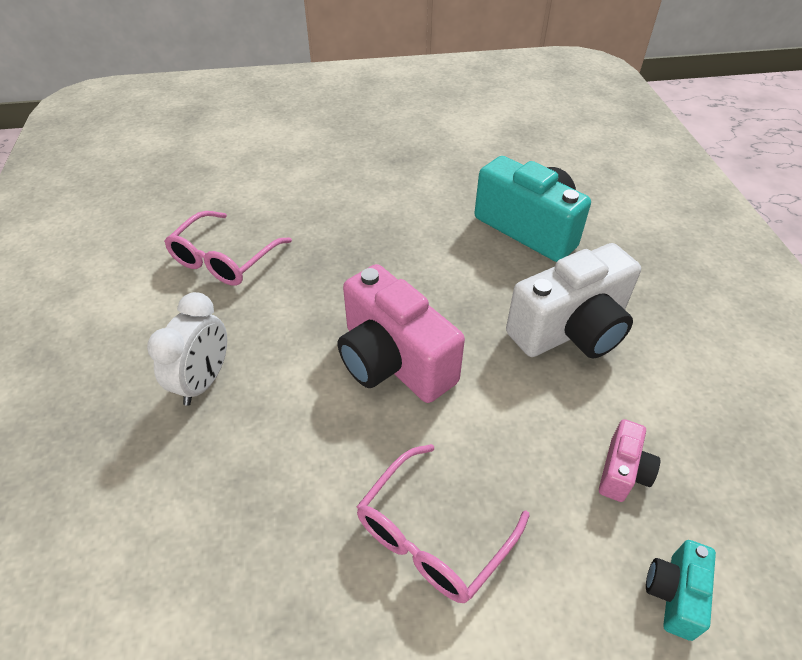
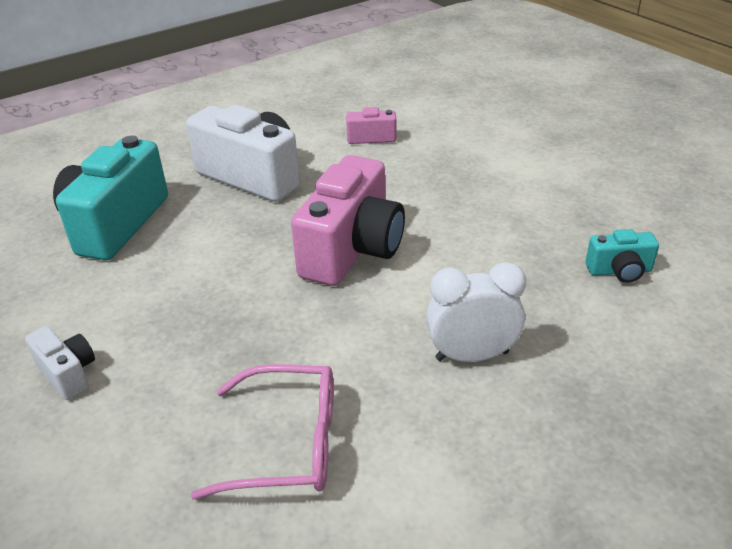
camera: 115 degrees left, 10 degrees down
pink glasses [356,444,529,603] -> none
turquoise camera [646,540,716,641] -> turquoise camera moved to [586,229,659,283]
none -> white camera [25,326,95,400]

